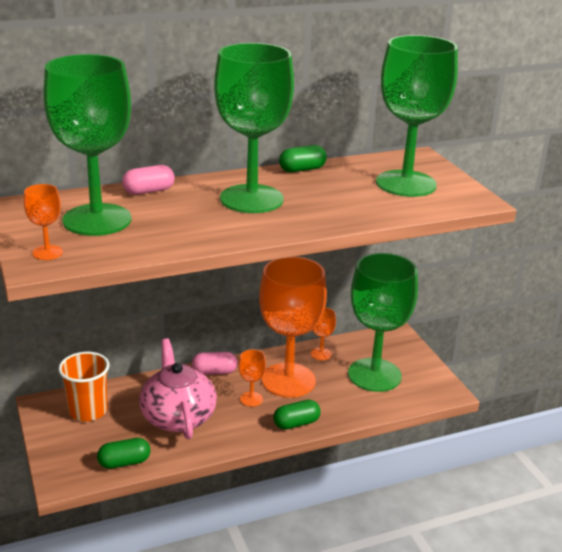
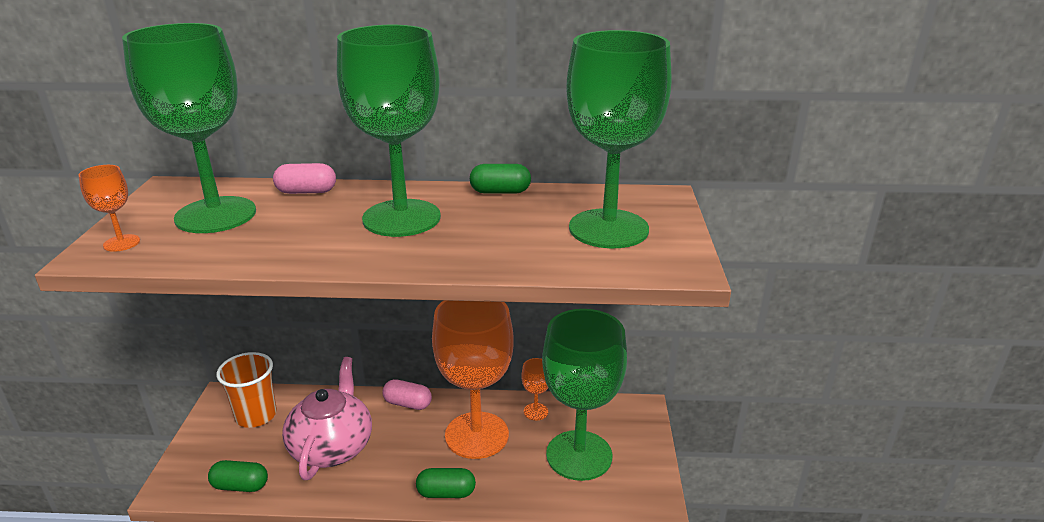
camera: 25 degrees right, 0 degrees up
orange goblet [239,349,266,407] -> none

